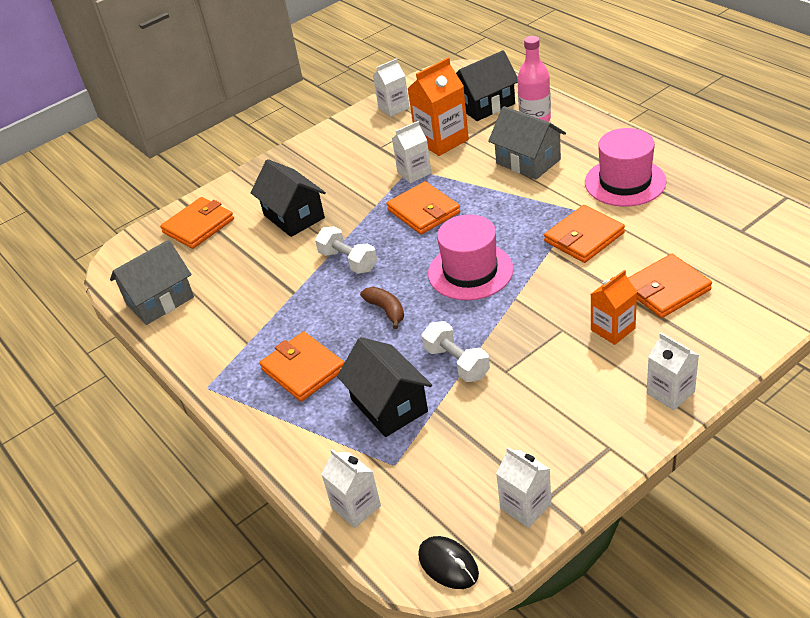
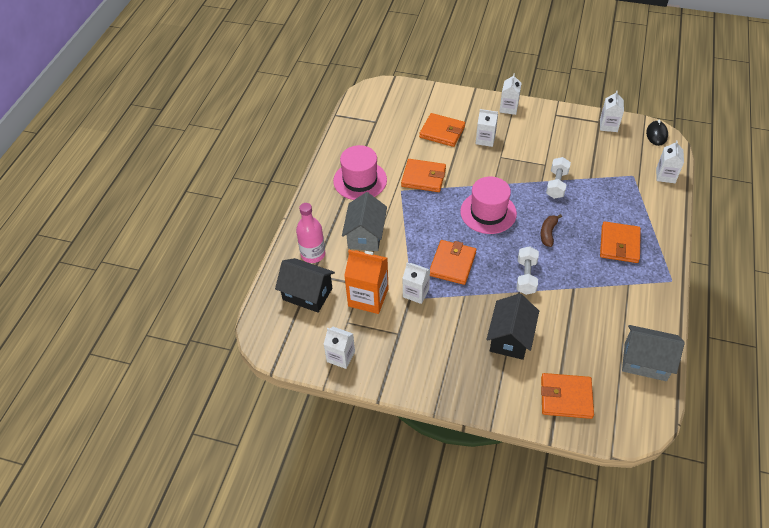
camera: 130 degrees left, 10 degrees up
black house [337,337,432,437] -> none
orange carton [591,270,637,345] -> white carton [476,109,498,147]

